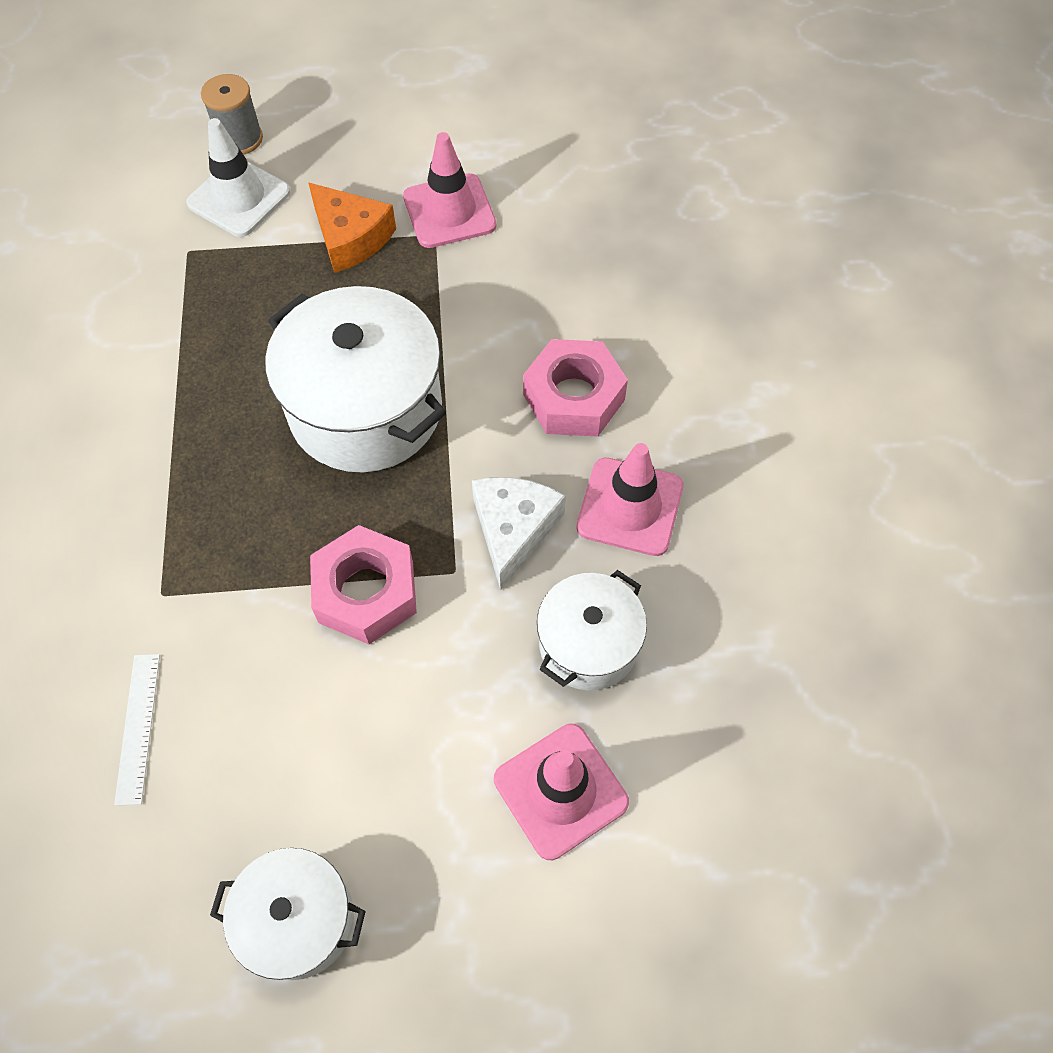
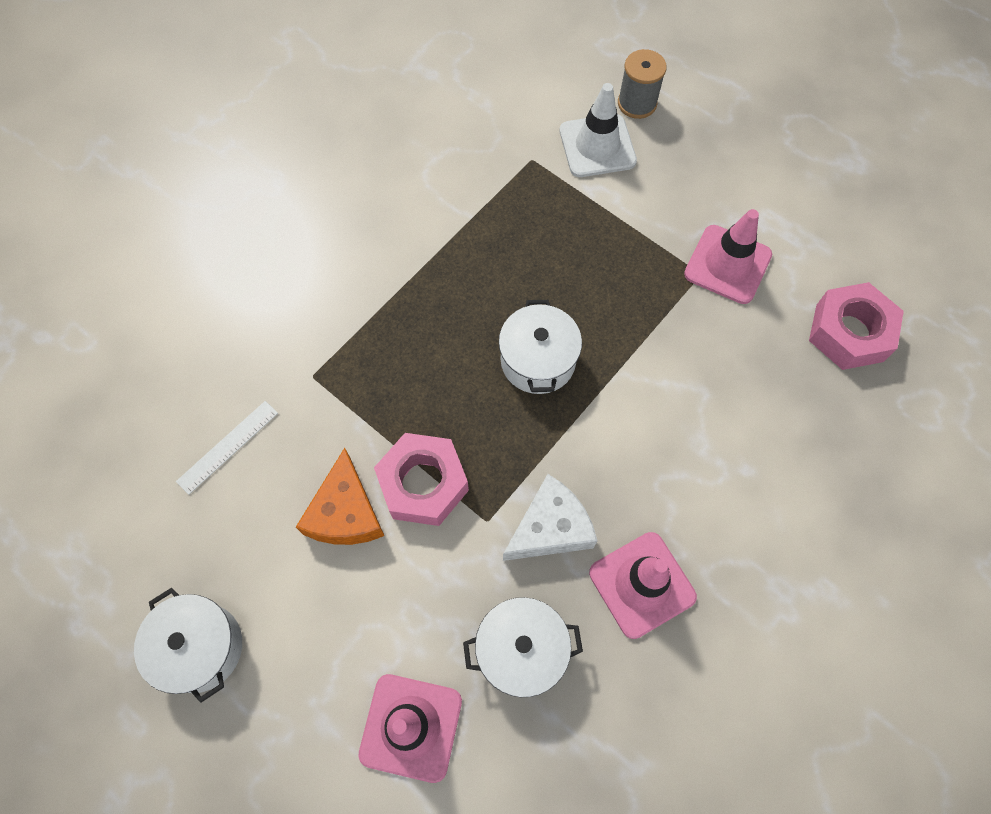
camera: 45 degrees right, 5 degrees up
white pot [265,286,446,473] -> white pot [499,300,582,394], size x0.58
orange cheese [308,182,396,273] -> orange cheese moved to [296,448,384,545]
pink nut [523,339,628,437] -> pink nut moved to [809,282,904,370]

